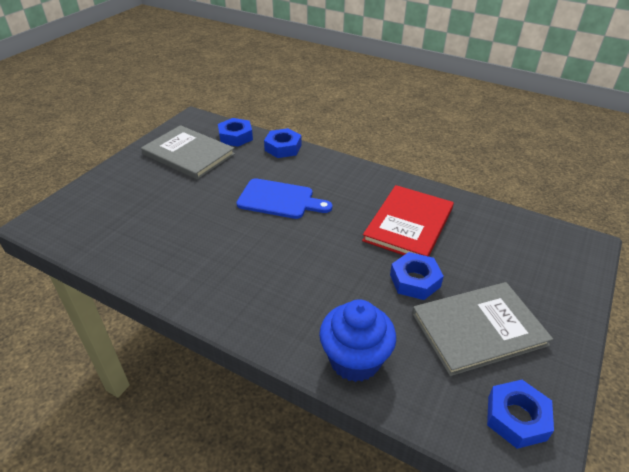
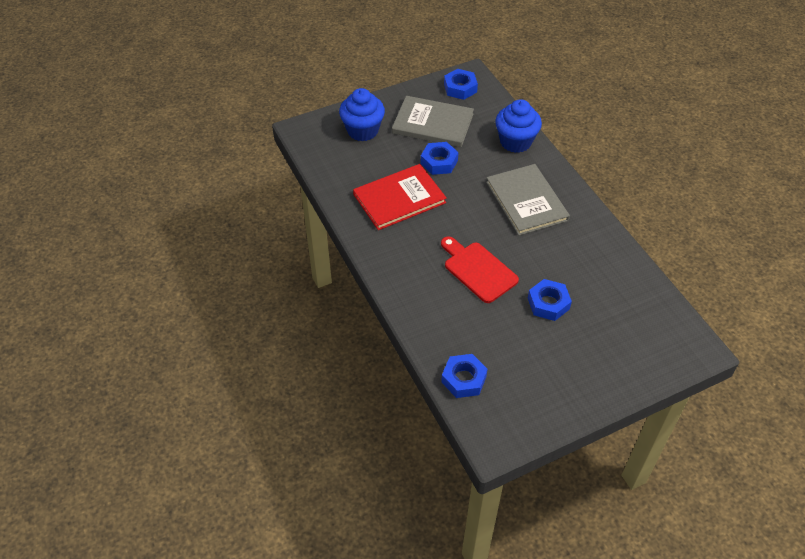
camera: 145 degrees left, 10 degrees up
grey book [141,125,235,180] -> grey book moved to [486,164,570,236]
blue cutting board [236,178,332,219] -> red cutting board [441,236,519,303]
blue nut [264,128,302,158] -> blue nut moved to [528,279,572,321]
none -> blue cupcake [339,88,385,141]

